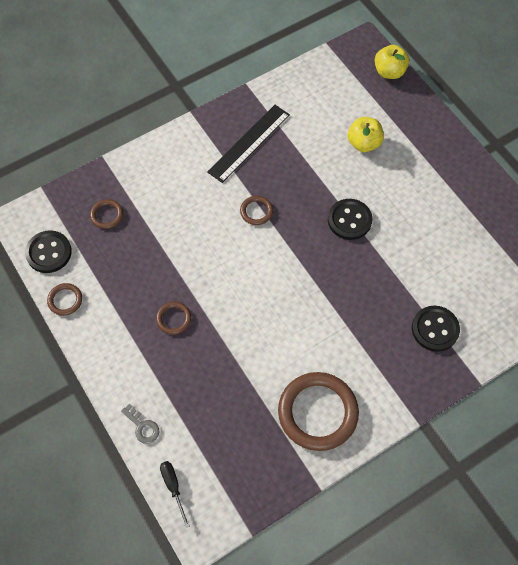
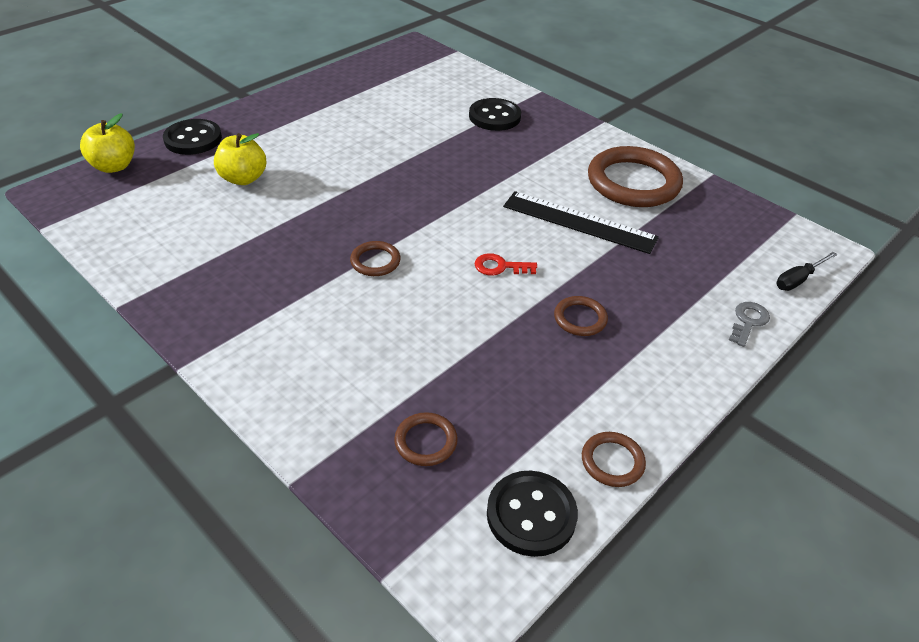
camera: 105 degrees left, 20 degrees down
black ruler [207,105,290,183] -> black ruler moved to [503,191,659,254]
black button [328,199,373,240] -> black button moved to [163,119,222,155]
none -> red key [475,253,537,276]

